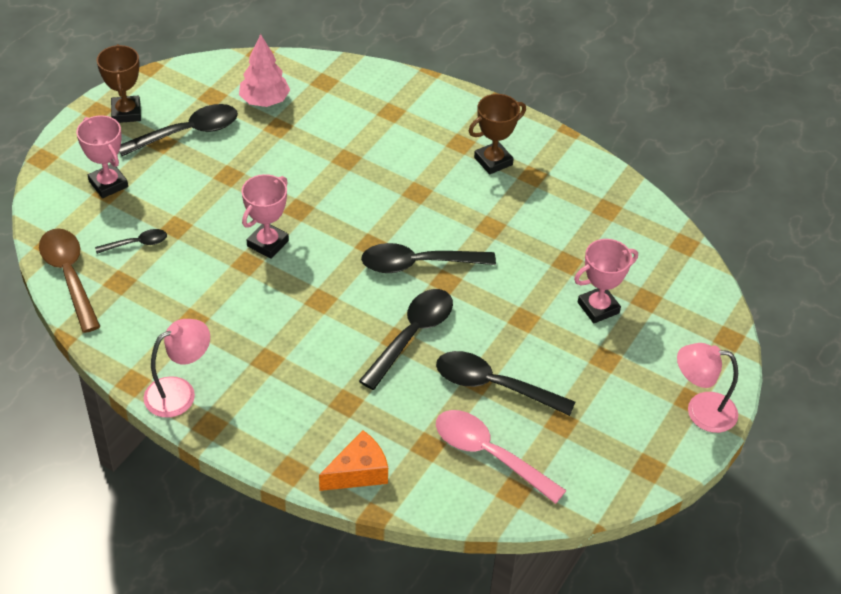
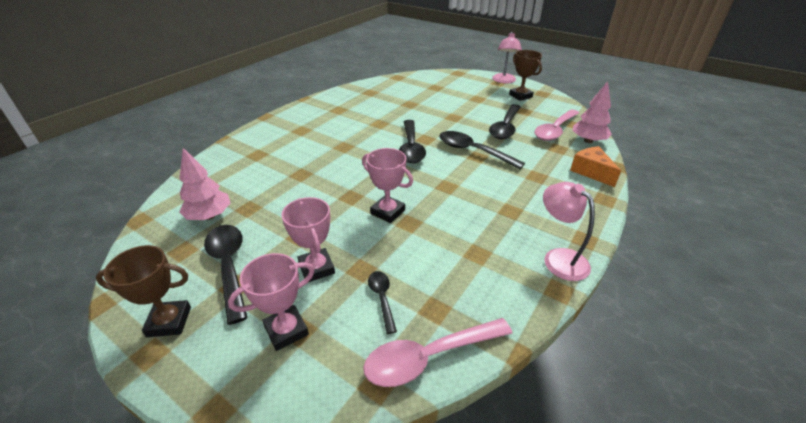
camera: 85 degrees left, 10 degrees down
brown spoon [39,228,101,333] -> pink spoon [363,318,513,387]
brown trophy [469,94,526,175] -> brown trophy moved to [509,50,542,101]
pink trophy [574,239,638,323] -> pink trophy moved to [281,197,335,282]
none -> pink tree [573,81,612,143]

